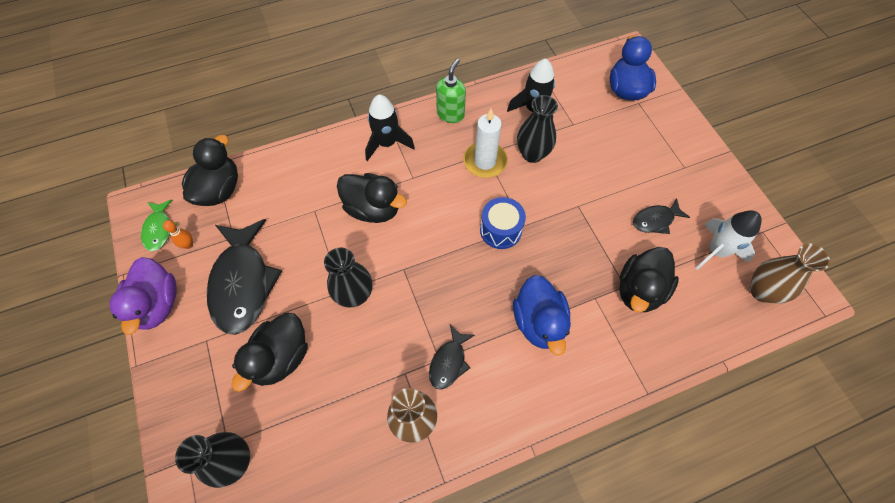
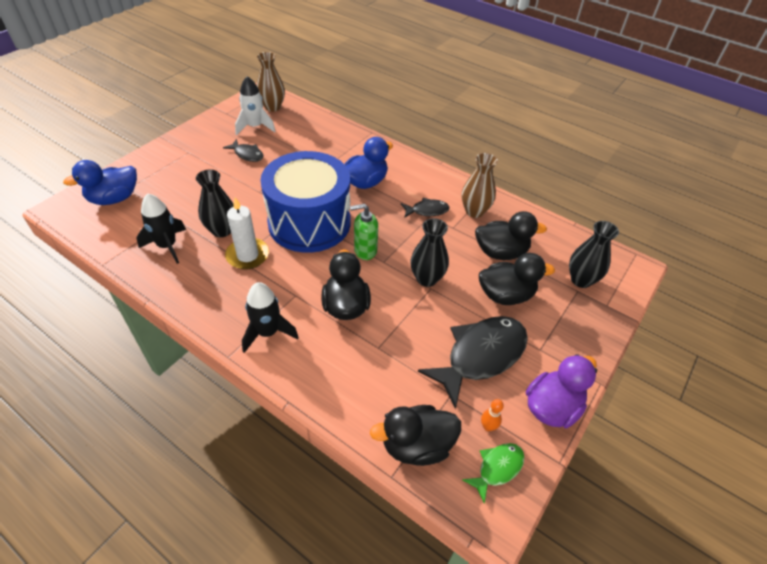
camera: 125 degrees left, 15 degrees down
green soap dispenser [436,59,466,123] -> green soap dispenser moved to [350,204,378,260]
blue drum [480,197,526,249] -> blue drum [260,151,350,253], size x2.29
black duck [619,247,679,313] -> black duck moved to [475,211,547,260]

